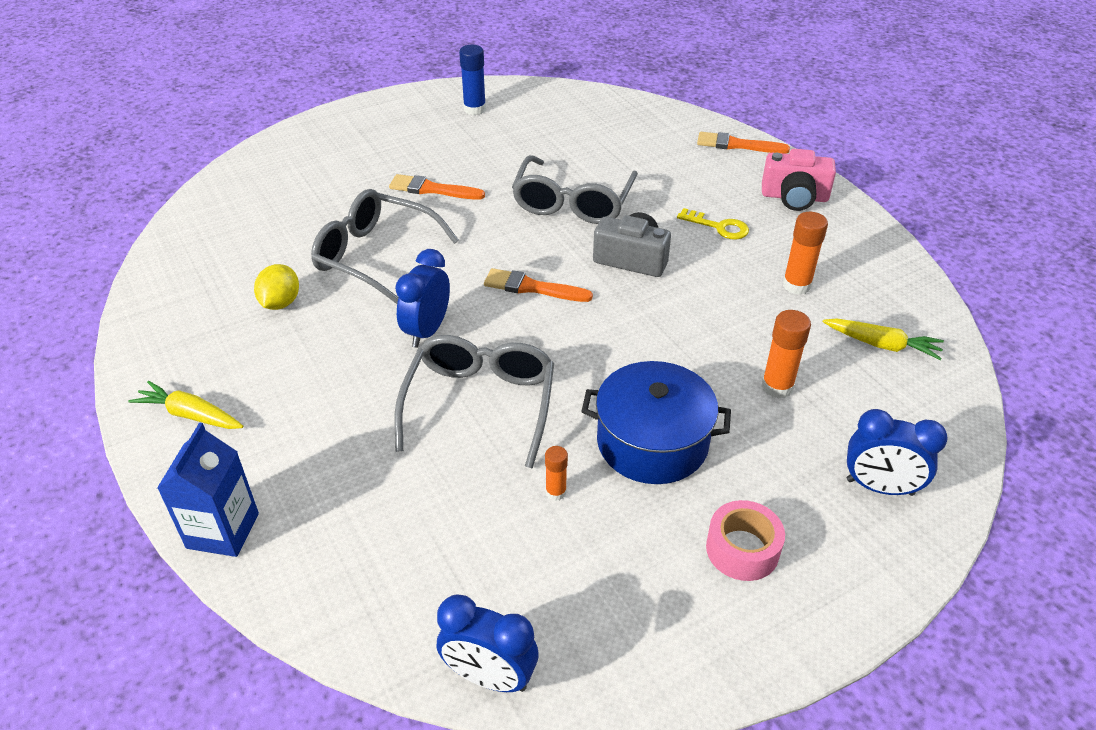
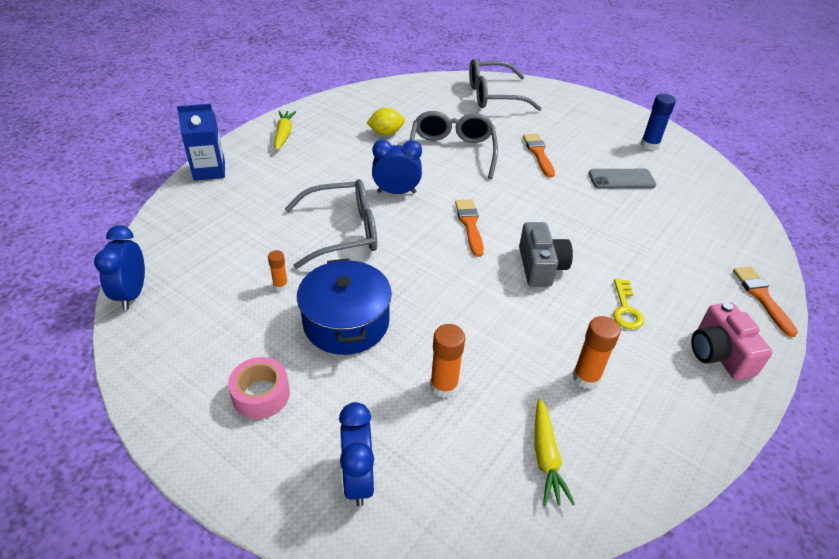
camera: 65 degrees right, 0 degrees up
grey glasses [512,155,638,224] -> grey glasses moved to [469,59,542,111]
none -> grey phone [589,169,656,189]

